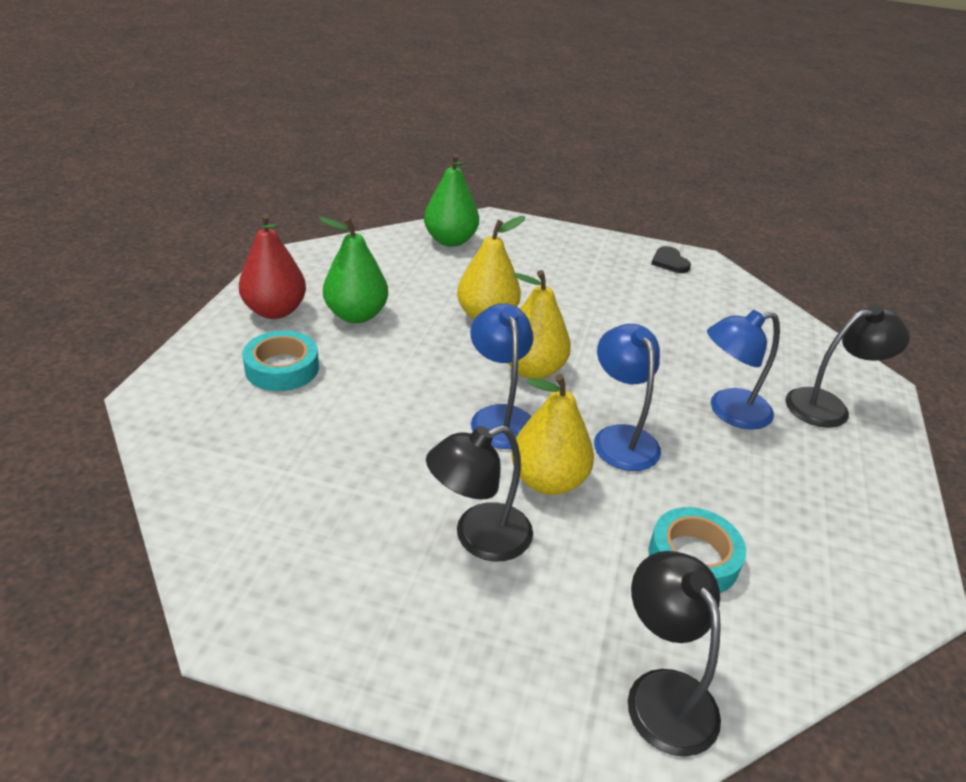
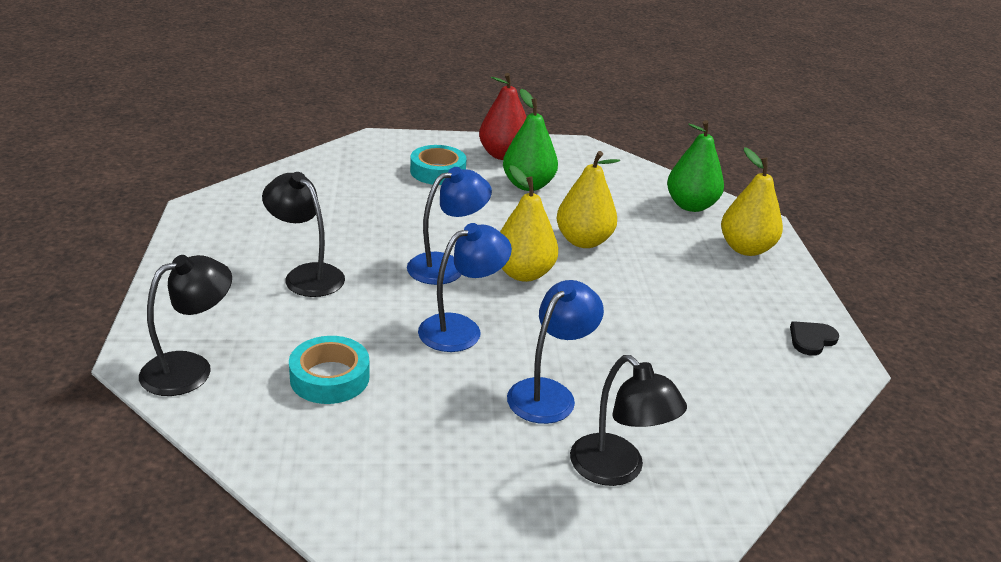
camera: 70 degrees right, 5 degrees down
yellow pear [511,374,594,495] -> yellow pear moved to [721,147,783,256]
blue lamp [707,310,780,430] -> blue lamp turned 75 degrees clockwise [507,280,604,424]

